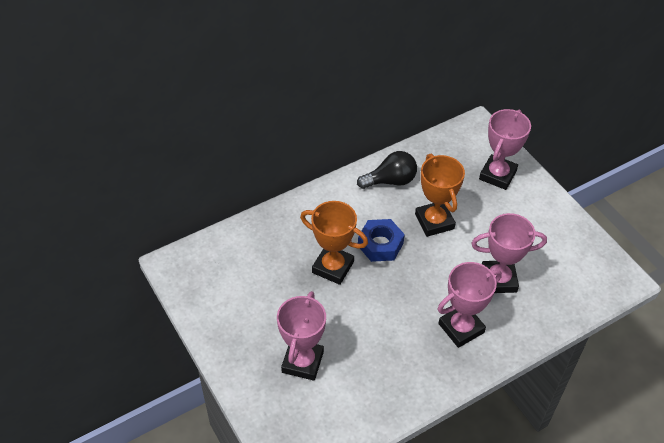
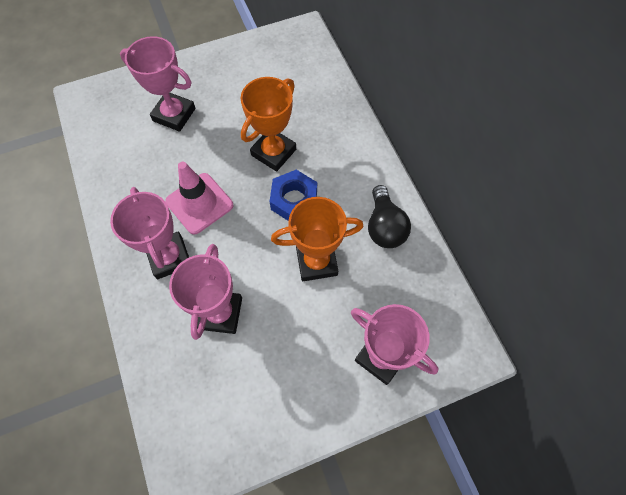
camera: 100 degrees right, 15 degrees up
none -> pink traffic cone [165,162,233,234]

